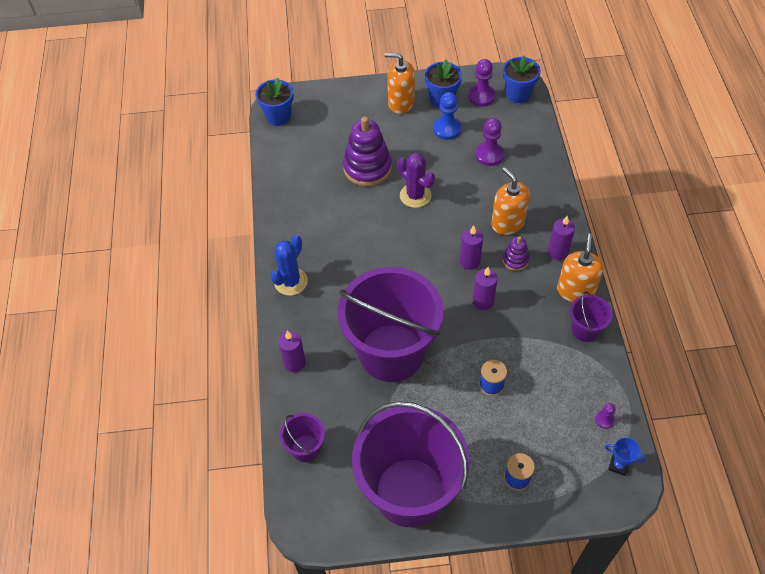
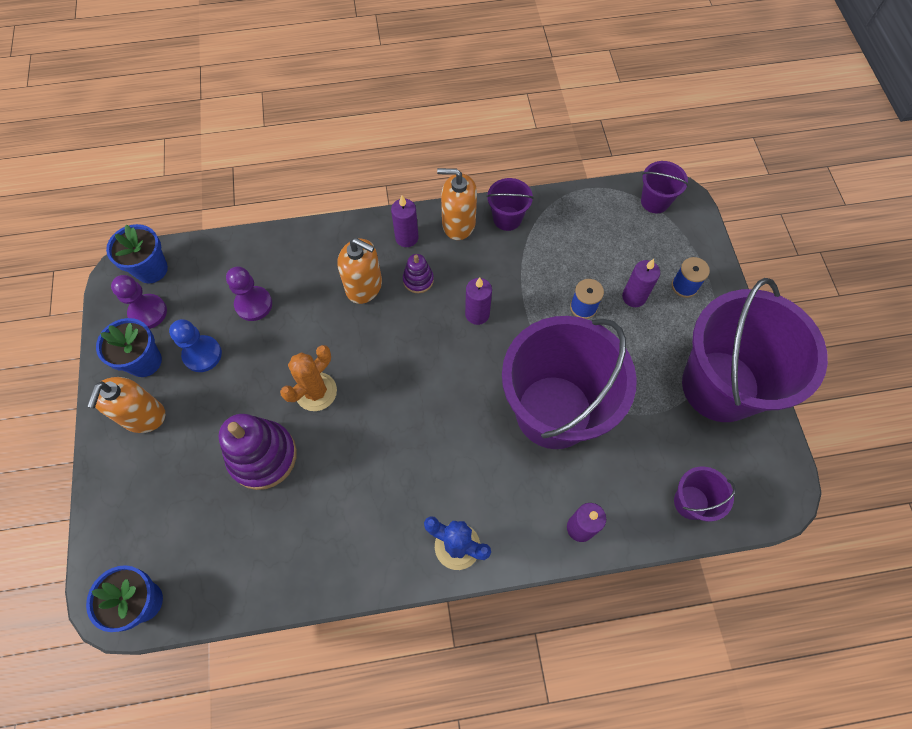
camera: 95 degrees left, 10 degrees up
purple cactus [397,152,435,208] -> orange cactus [280,345,337,411]
purple candle [460,225,483,270] -> purple candle moved to [622,259,660,307]
orange soap dispenser [491,167,530,235] -> orange soap dispenser turned 120 degrees counterclockwise [338,238,382,304]
purple pawn [595,403,615,429] -> none
blue trophy [605,437,646,476] -> purple bucket [641,161,688,213]

